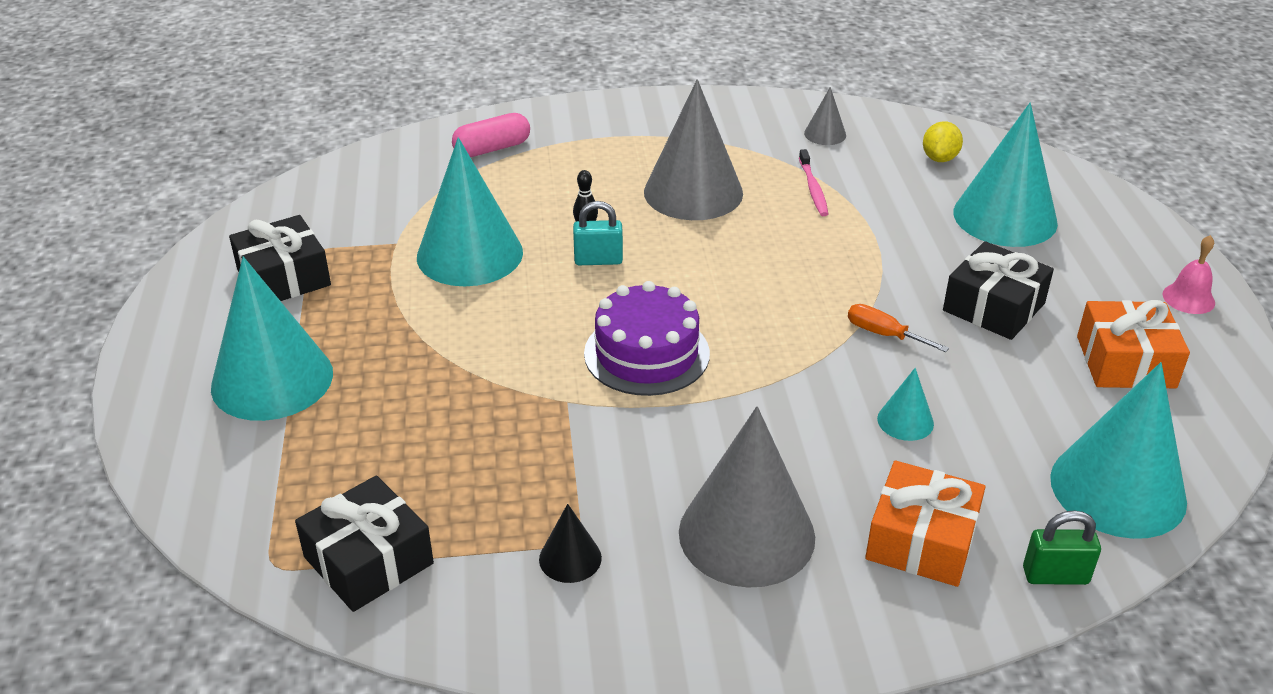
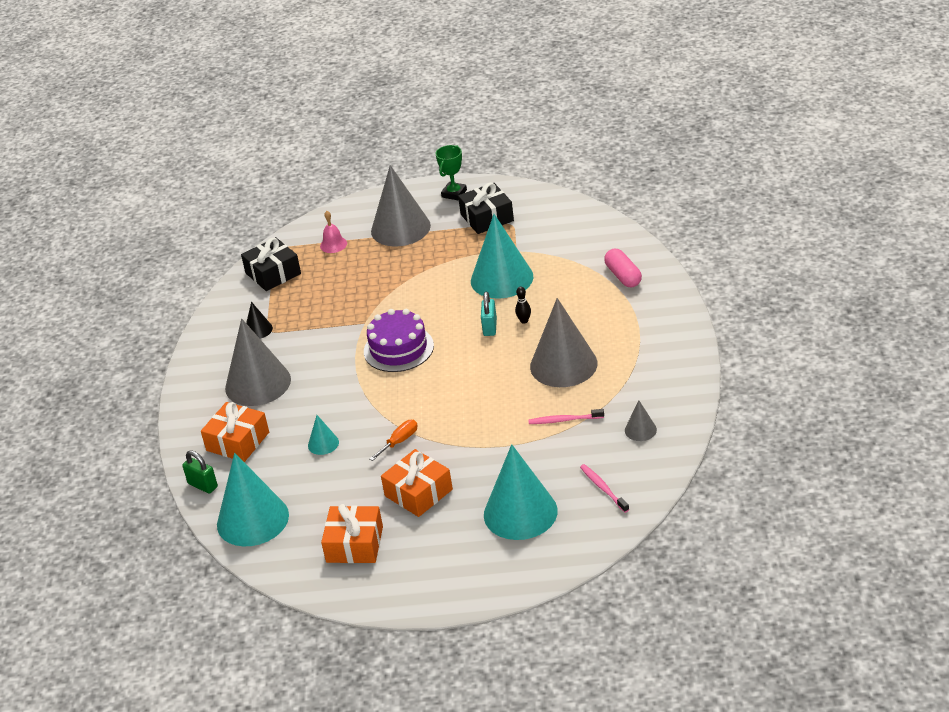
camera: 100 degrees right, 0 degrees up
turquoise cone [211,257,333,421] -> grey cone [371,165,431,246]
yellow lemon [923,121,963,162] -> pink toothbrush [580,464,629,513]
black gift [943,241,1054,340] -> orange gift [381,449,453,517]
green padlock [1023,510,1101,585] -> green padlock turned 60 degrees counterclockwise [182,450,218,494]
pink bell [1163,235,1215,314] -> pink bell moved to [320,211,347,253]
none -> green trophy [435,145,467,201]

